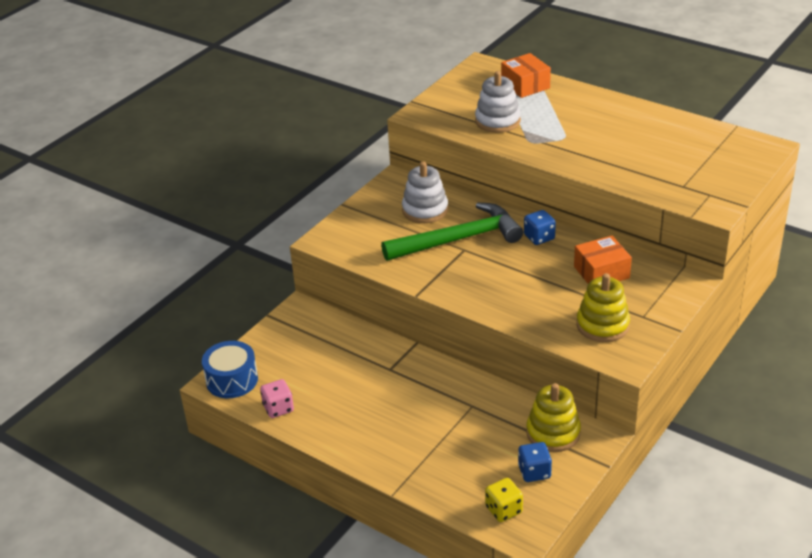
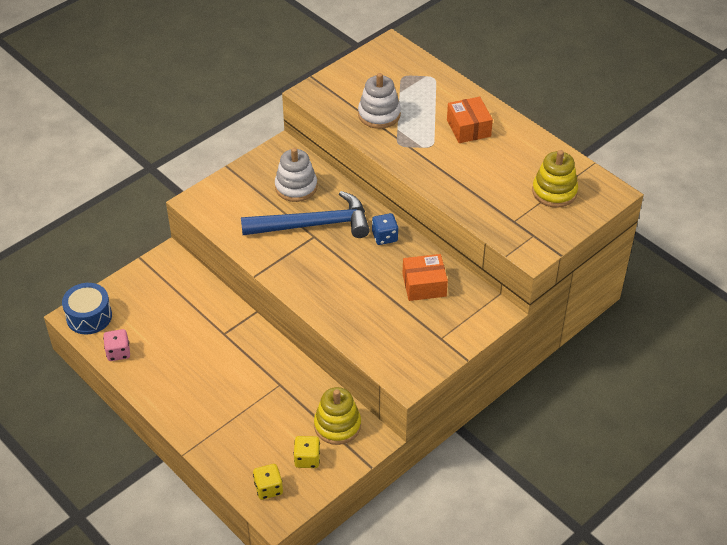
camera: 10 degrees right, 10 degrees up
green hammer [381,203,523,261] -> blue hammer [241,191,370,238]
orange box [501,53,551,98] -> orange box moved to [447,97,493,143]
blue dice [518,442,552,482] -> yellow dice [293,436,320,468]
yellow stacking toy [577,273,630,342] -> yellow stacking toy moved to [532,150,578,208]

